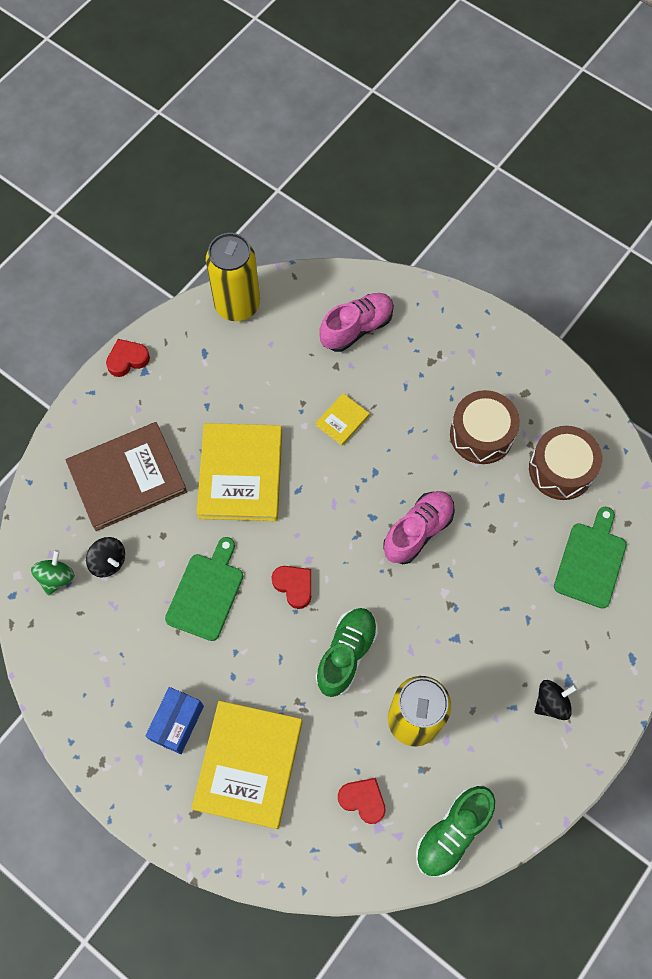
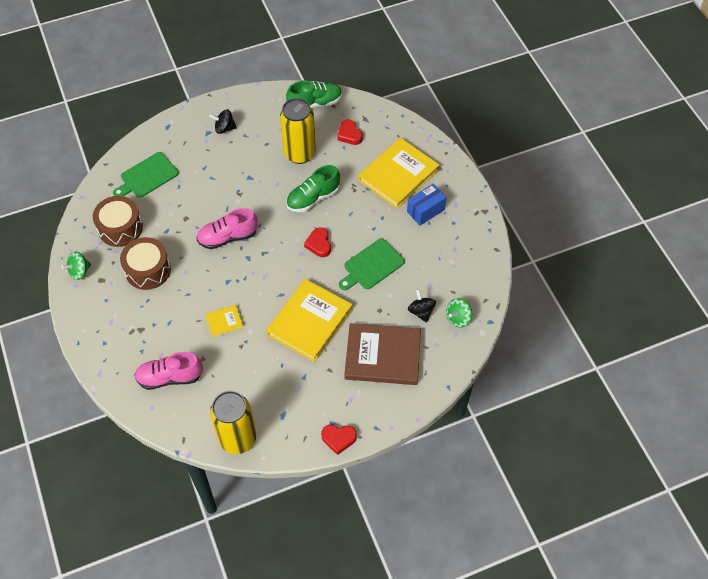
camera: 150 degrees left, 10 degrees down
none -> green spinning top [61,251,91,280]

